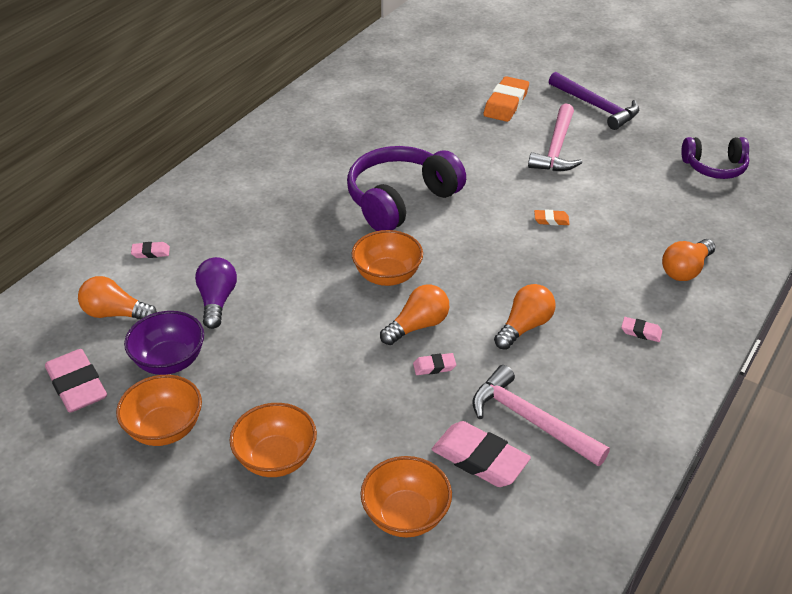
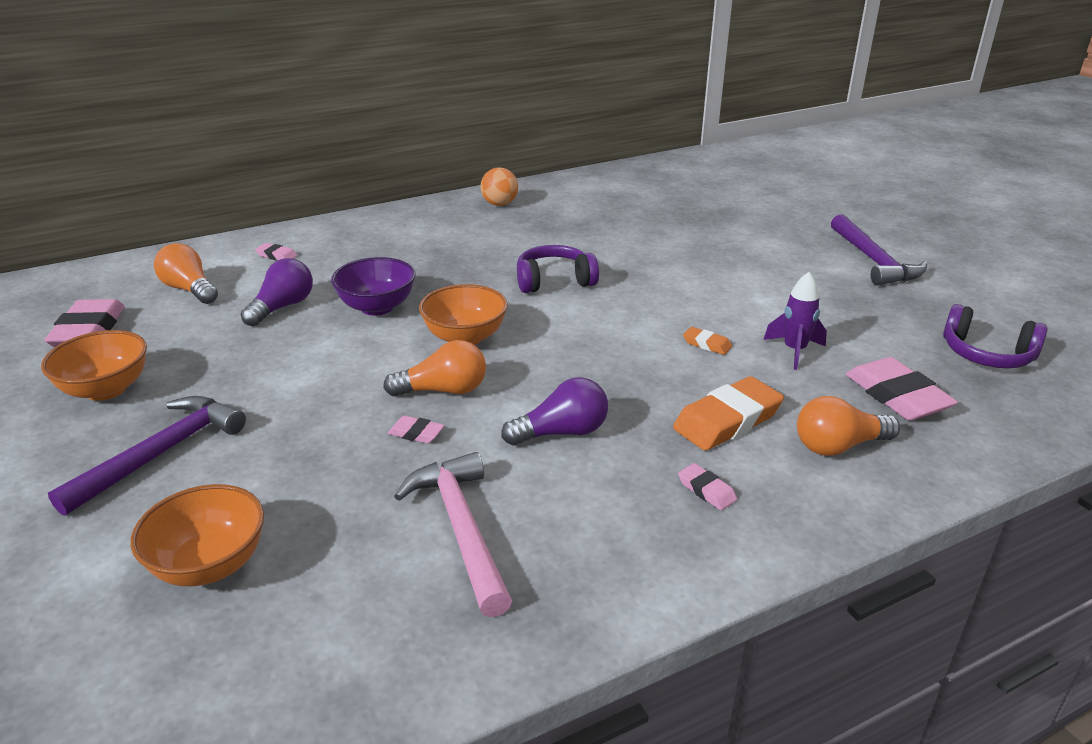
camera: 30 degrees right, 10 degrees down
purple bowl [124,311,204,375] -> purple bowl moved to [331,257,416,316]
orange bowl [230,403,317,477] -> purple hammer [48,396,246,516]
purple headphones [347,146,466,231] -> purple headphones [517,245,599,293], size x0.60
pink eraser [432,421,531,487] -> pink eraser moved to [846,357,958,420]
orange eraser [484,76,529,122] -> orange eraser moved to [673,376,784,451]
orange light bulb [494,284,555,350] -> purple light bulb [501,377,608,446]
pink hammer [528,104,582,171] -> none
none -> orange ball [481,167,518,206]
none -> purple rocket [763,272,827,370]

